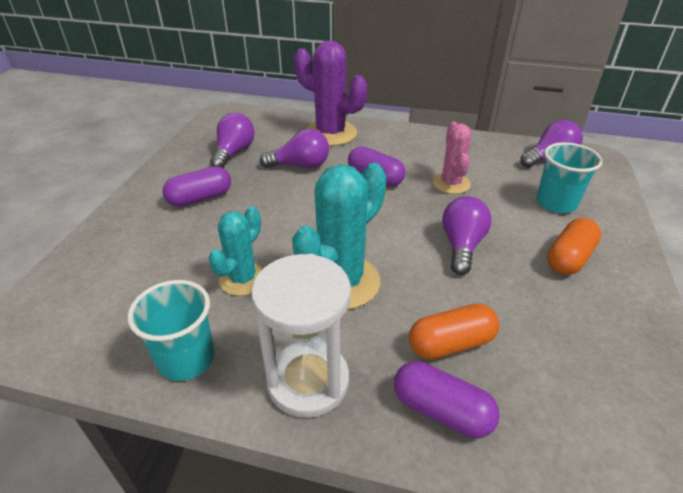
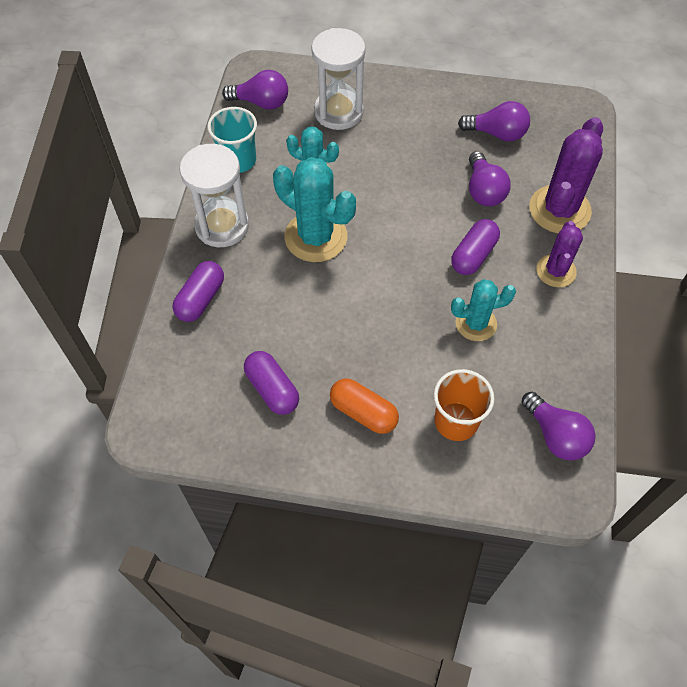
camera: 85 degrees right, 20 degrees up
purple capsule [163,166,231,207] -> purple capsule moved to [244,351,299,415]
orange capsule [409,304,499,360] -> none
pink cactus [432,122,472,194] -> turquoise cactus [451,279,516,341]
purple light bulb [442,196,491,275] -> purple light bulb moved to [222,70,288,110]
turquoise cup [536,142,603,213] -> orange cup [434,369,494,441]
none -> white hourglass [311,28,366,130]
none -> purple cactus [536,221,583,287]

